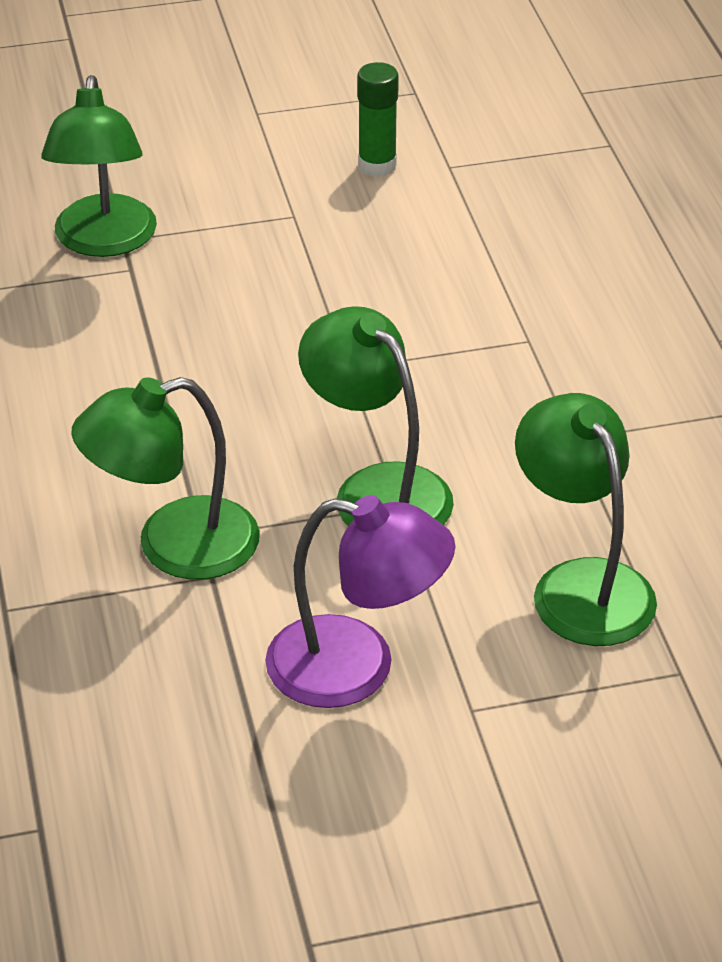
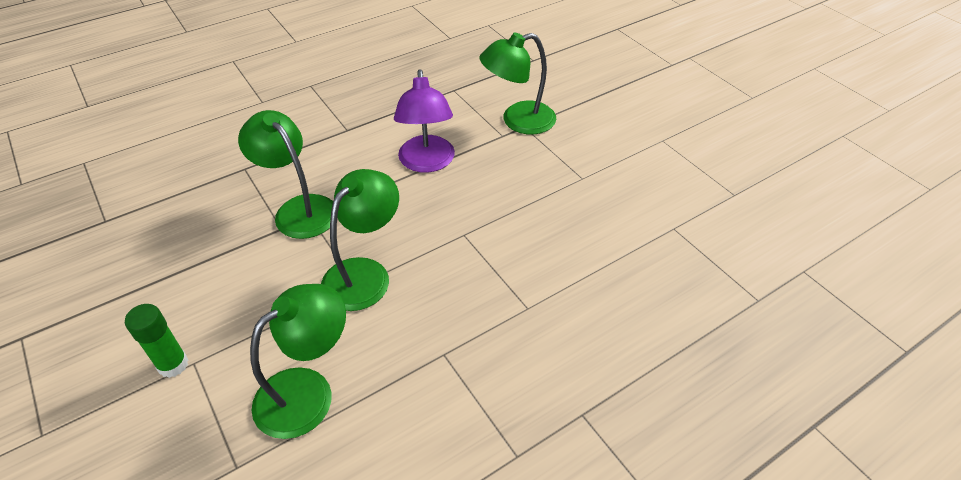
camera: 70 degrees right, 5 degrees up
purple lamp [265,495,455,708] -> purple lamp moved to [394,69,455,173]
green glue stick [357,62,399,177] -> green glue stick moved to [125,304,188,378]

